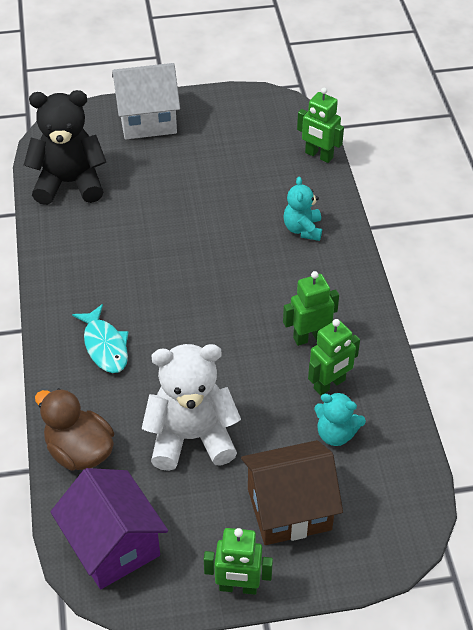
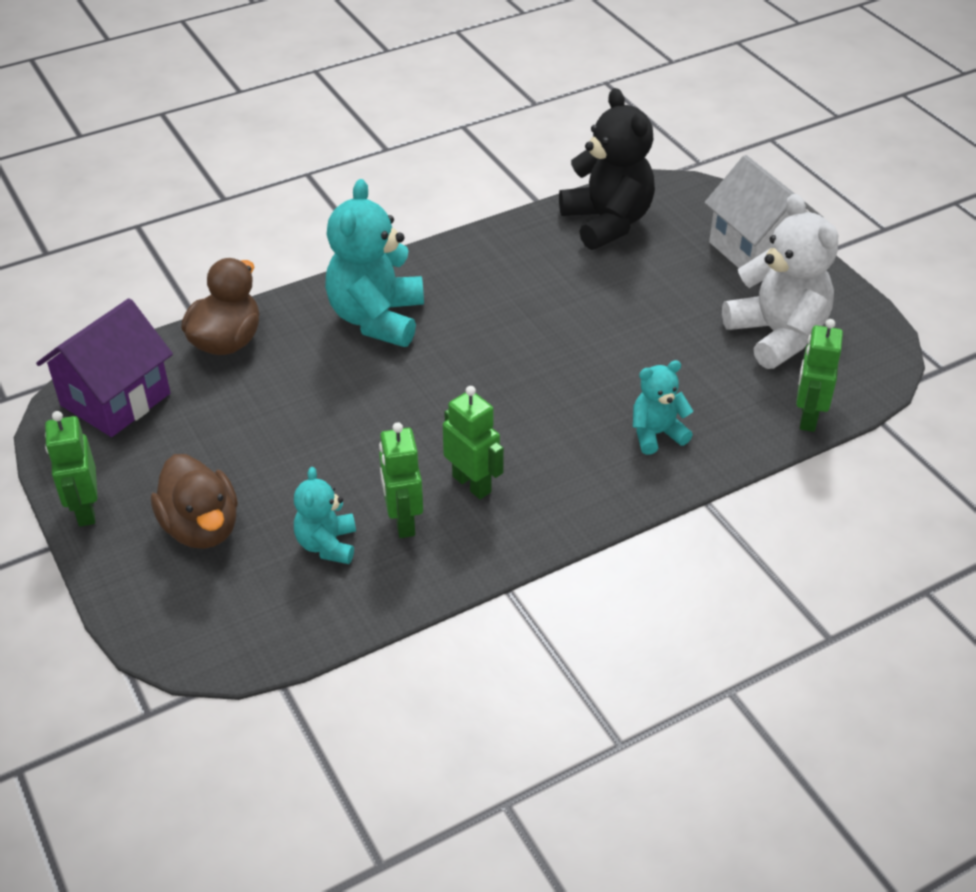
camera: 70 degrees right, 5 degrees down
turquoise fish [72,304,128,373] -> turquoise teddy bear [325,179,424,347]
white teddy bear [142,344,241,471] -> white teddy bear moved to [722,194,838,369]
brown house [241,440,343,545] -> brown duck [151,454,238,549]
green robot [308,319,360,395] -> green robot turned 45 degrees clockwise [379,422,423,538]

